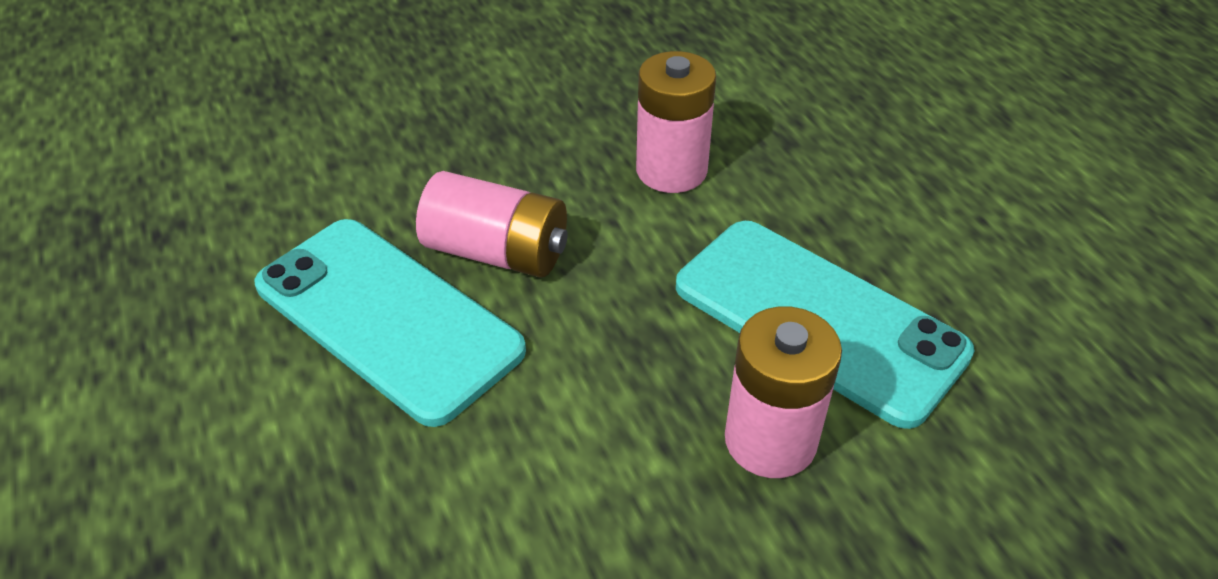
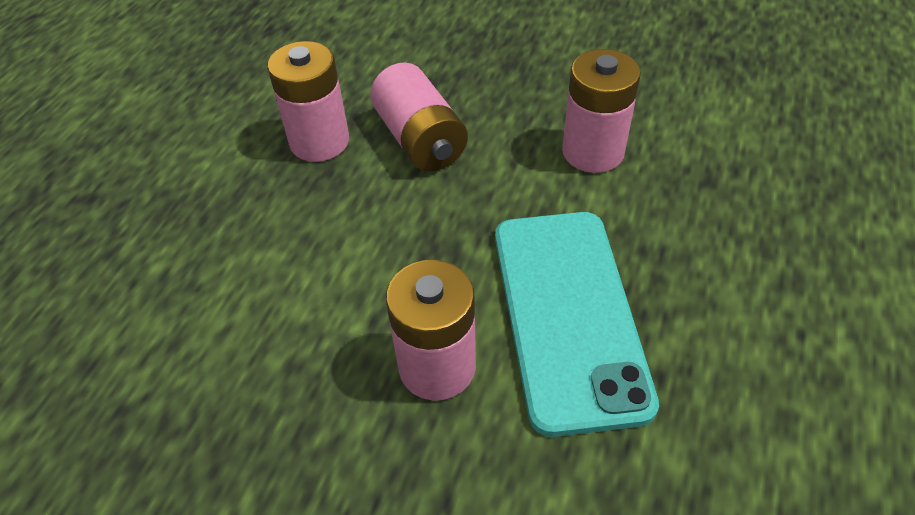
camera: 45 degrees right, 5 degrees up
turquoise phone [254,219,526,427] -> pink battery [267,41,349,162]

